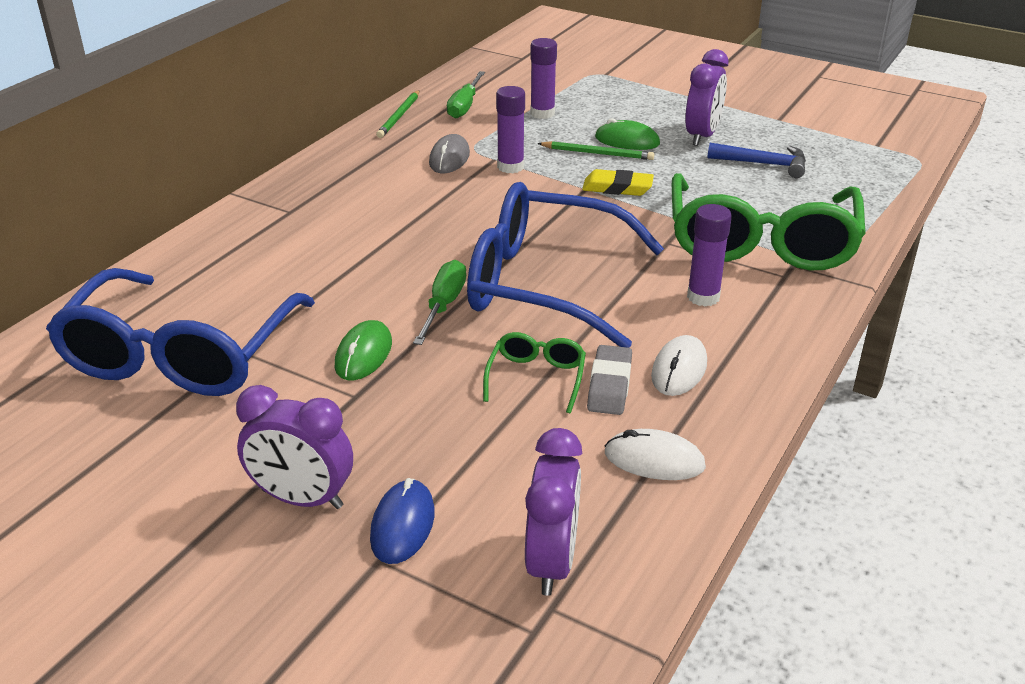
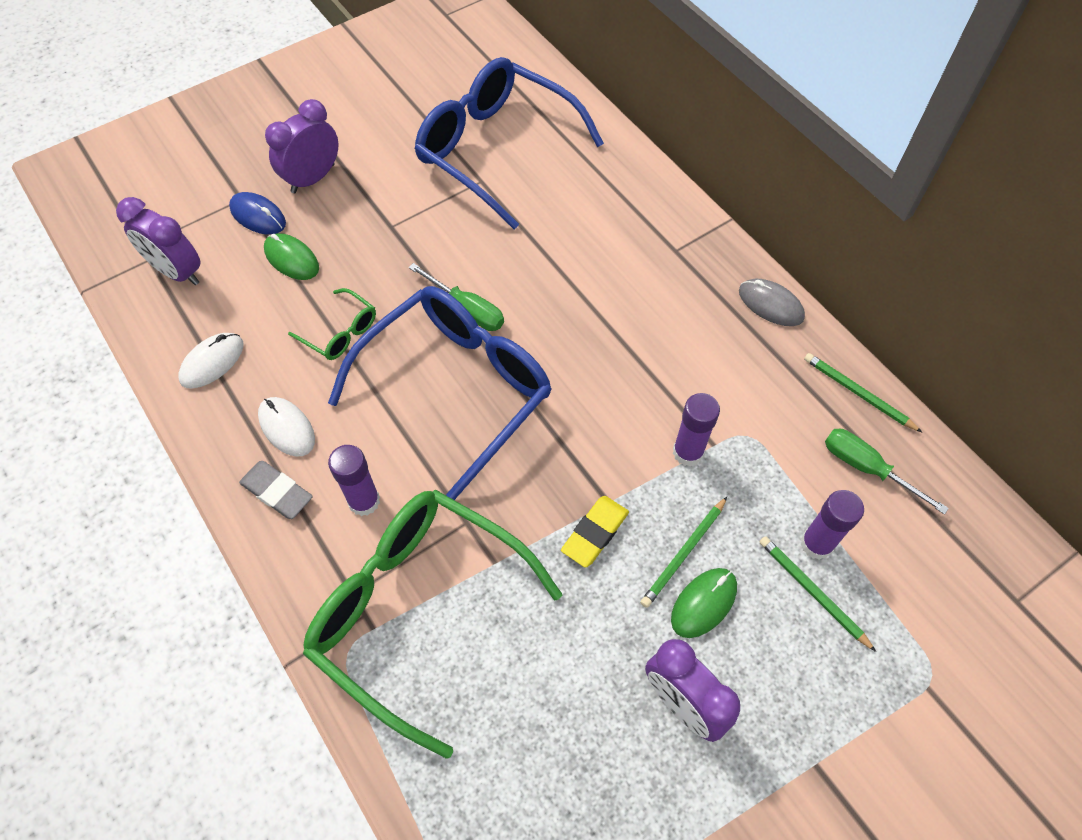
camera: 115 degrees right, 25 degrees up
green mouse [335,320,392,381] -> green mouse moved to [264,233,319,280]
grey mouse [429,134,470,173] -> grey mouse moved to [739,279,805,326]
grey eraser [587,345,632,415] -> grey eraser moved to [239,461,313,519]
blue hammer [707,143,806,178] -> none
none -> green pencil [759,536,876,652]

